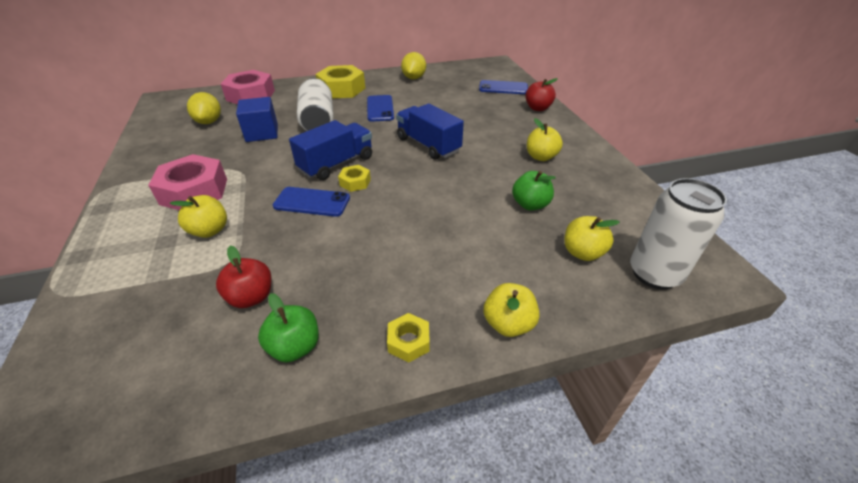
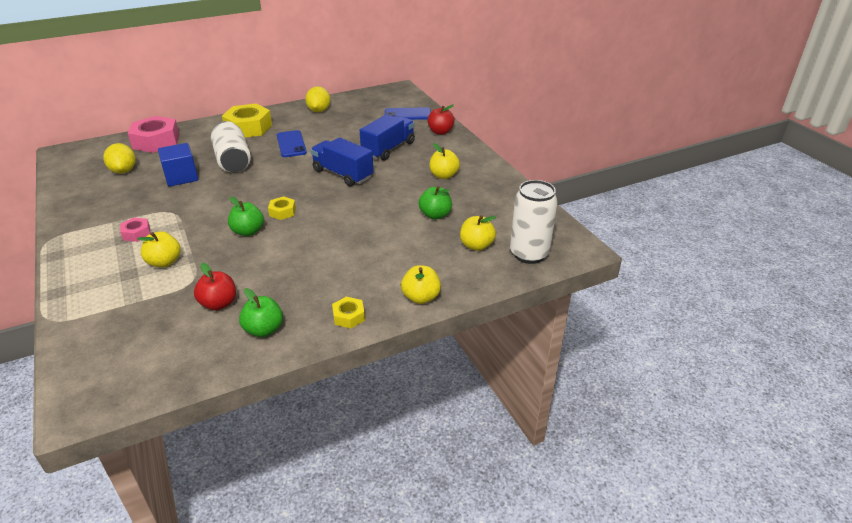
camera: 10 degrees left, 5 degrees down
pink nut [148,154,227,210] -> pink nut [120,218,150,242], size x0.49
blue phone [273,187,350,217] -> green apple [228,197,264,236]
blue truck [289,120,372,180] -> blue truck moved to [360,114,415,161]

